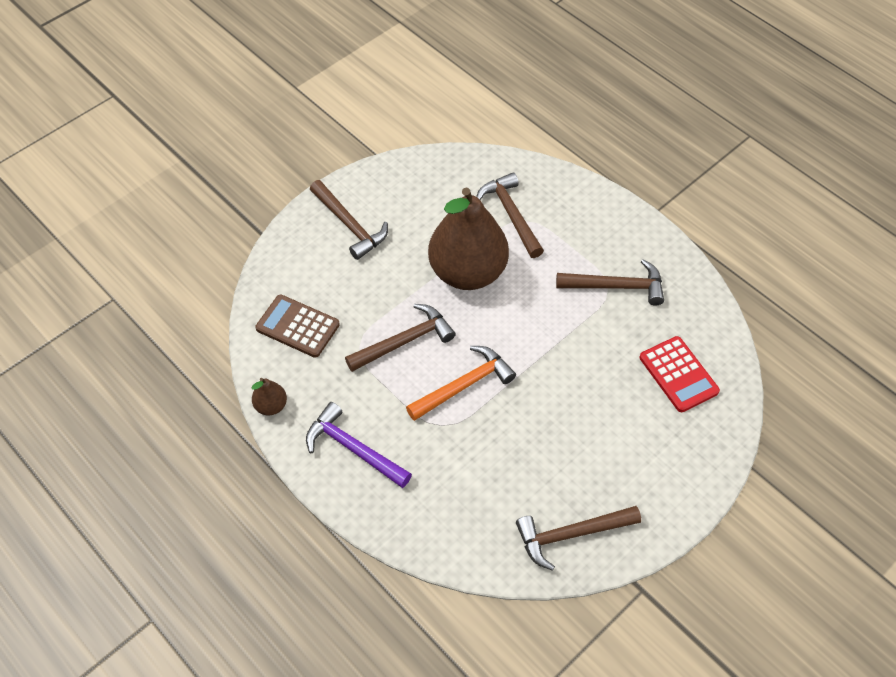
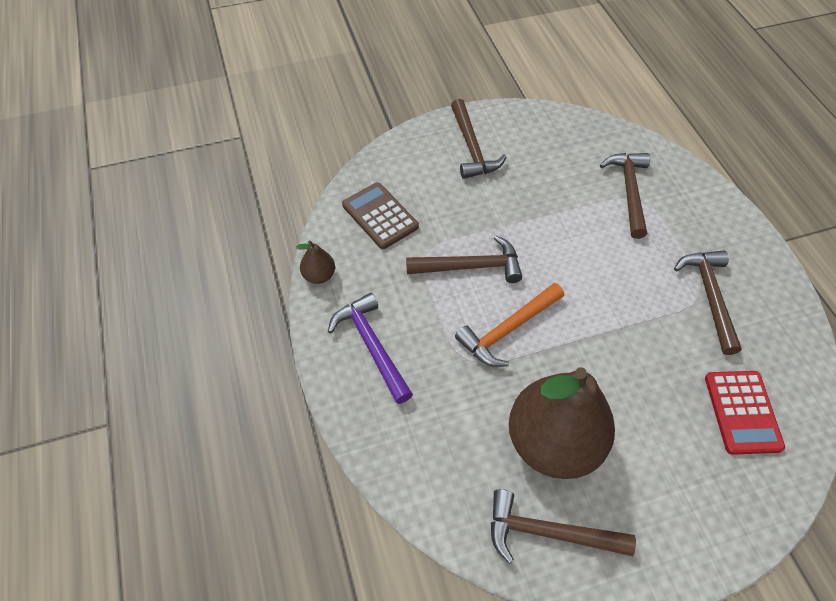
camera: 25 degrees right, 0 degrees up
orange hammer [406,346,516,421] -> orange hammer turned 150 degrees clockwise [455,283,564,367]
brown pear [428,188,509,290] -> brown pear moved to [509,368,615,479]
brown hammer [556,259,664,306] -> brown hammer turned 120 degrees counterclockwise [674,250,742,355]

